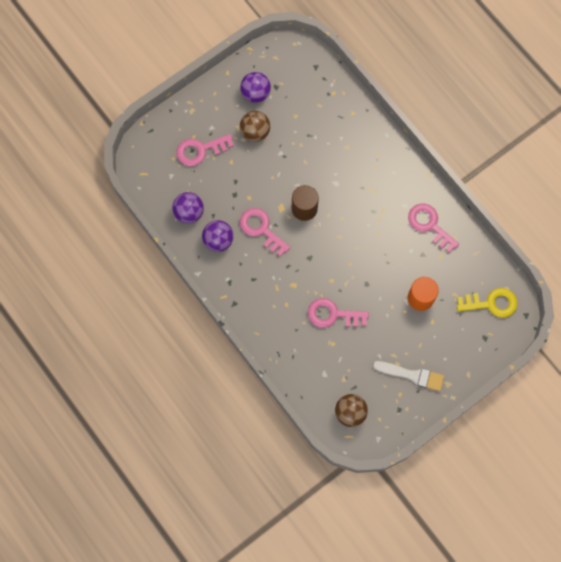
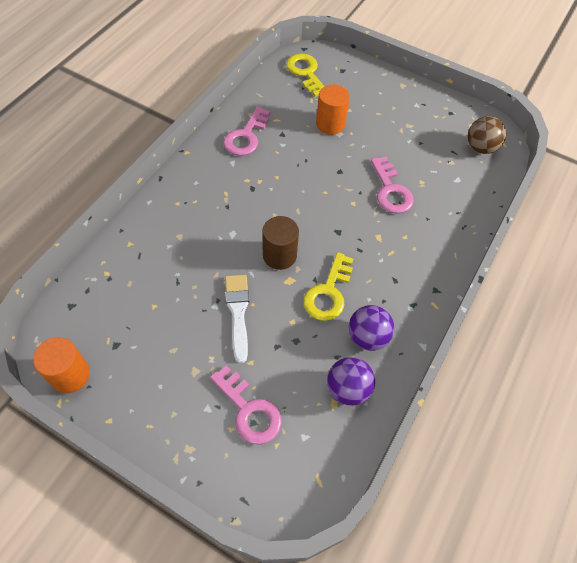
camera: 115 degrees left, 15 degrees down
purple ball [240,72,271,103] -> none
brown ball [240,111,270,142] -> none
pink key [240,208,290,257] -> yellow key [303,252,353,321]
white brush [373,361,444,391] -> white brush moved to [225,275,249,363]
none -> orange cylinder [33,337,90,393]

